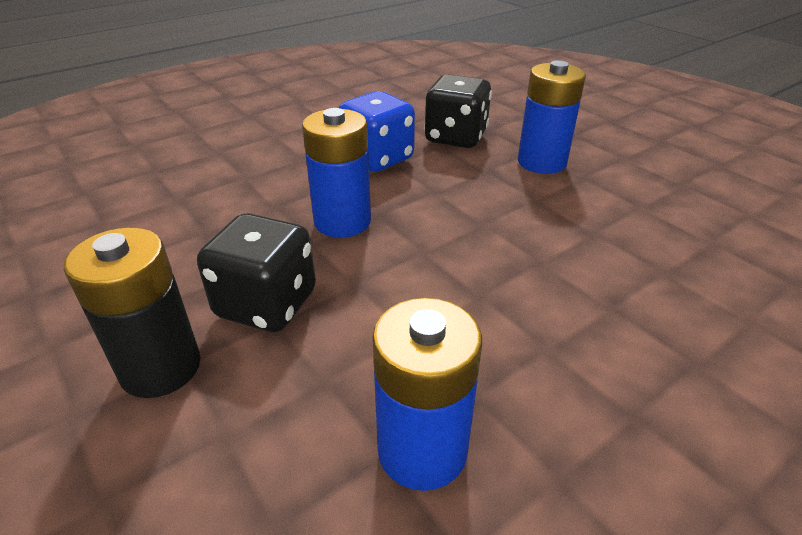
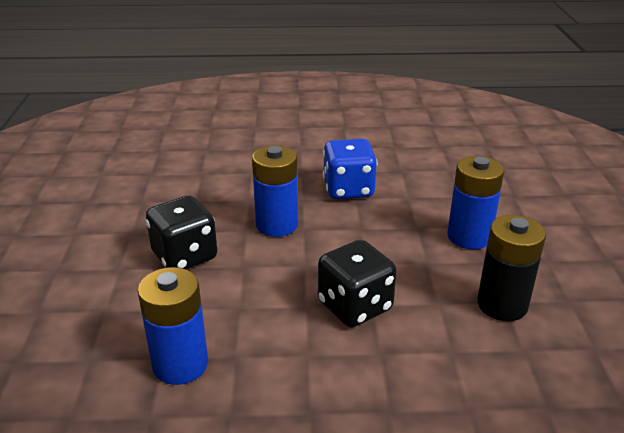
camera: 35 degrees right, 5 degrees down
black battery [64,227,201,398] -> black battery moved to [477,215,546,321]
black dice [424,75,492,148] -> black dice moved to [318,240,397,327]

